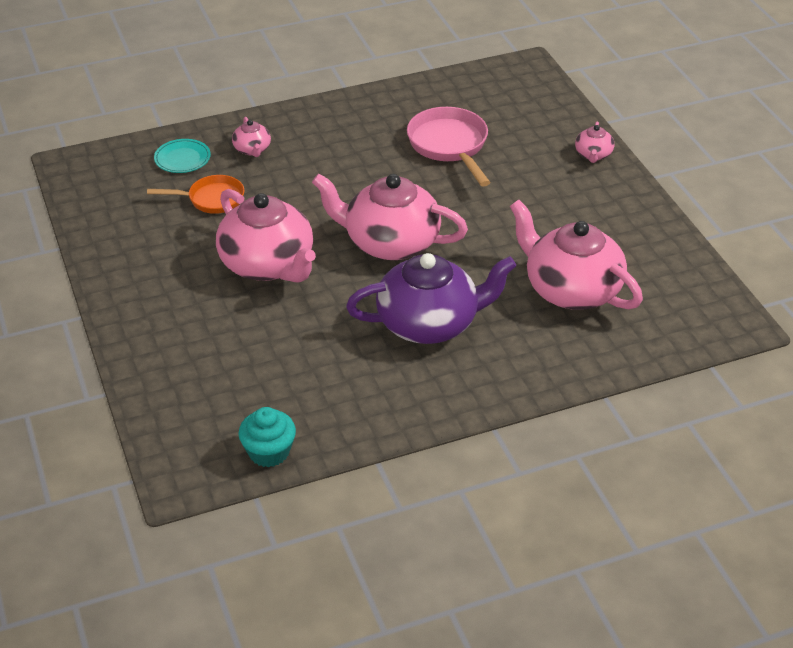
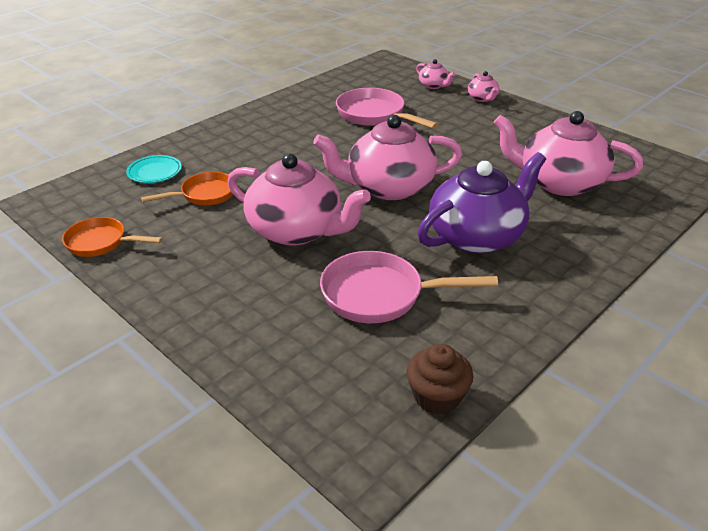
camera: 25 degrees left, 5 degrees down
pink teapot [232,117,271,157] -> pink teapot moved to [416,59,455,89]
turquoise cupcake [238,407,296,467] -> brown cupcake [407,344,474,415]
none -> orange pan [62,217,163,257]
none -> pink pan [320,251,498,323]

